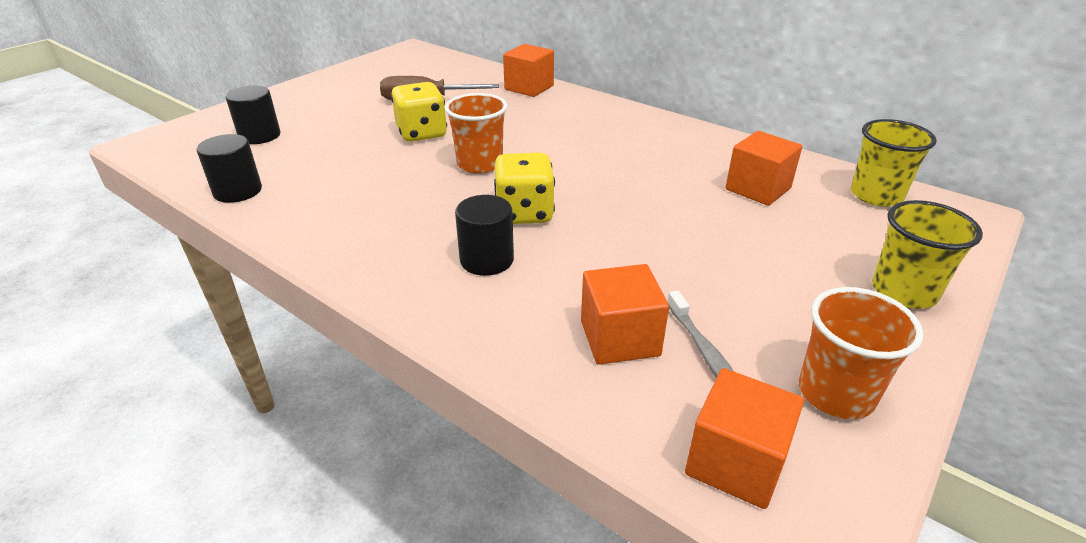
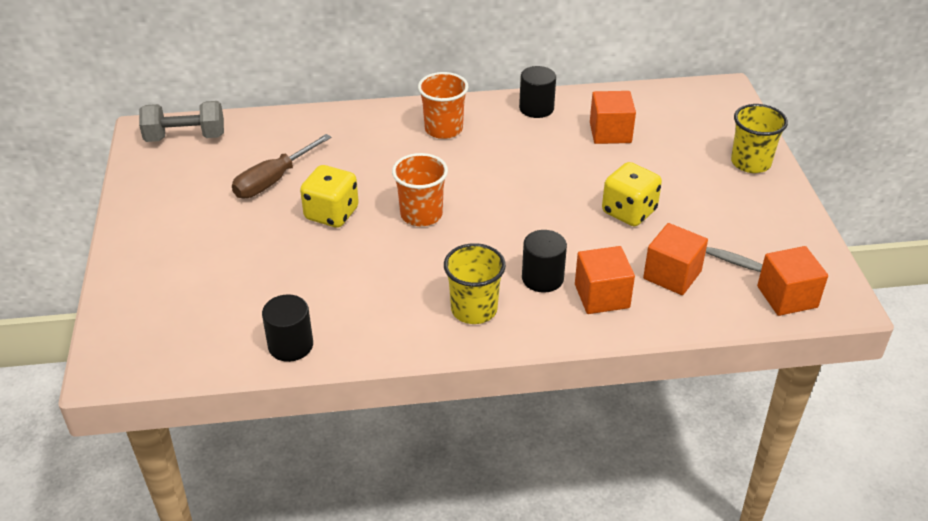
camera: 45 degrees left, 5 degrees up
black cylinder [225,86,280,144] -> black cylinder moved to [519,66,556,118]
yellow dice [494,153,555,224] -> yellow dice moved to [602,162,662,226]
orange cube [503,44,554,97] -> orange cube moved to [575,246,635,314]
orange cup [799,287,924,419] -> orange cup moved to [418,72,469,139]
yellow cup [851,119,937,207] -> yellow cup moved to [444,243,506,324]
none -> grey dumbbell [139,101,224,142]

